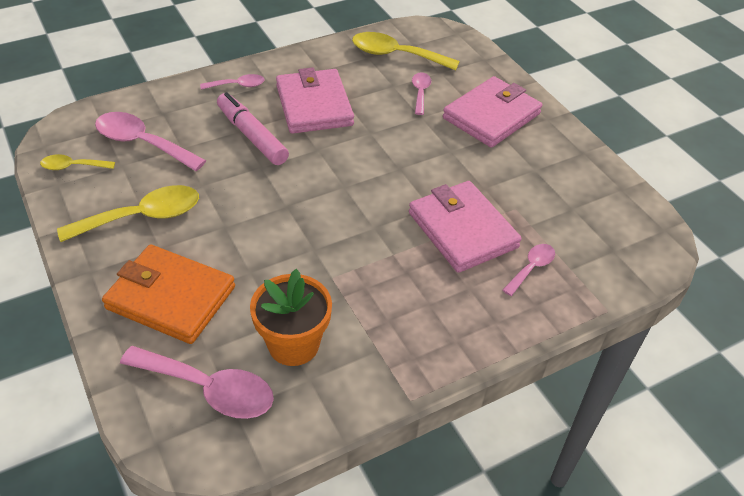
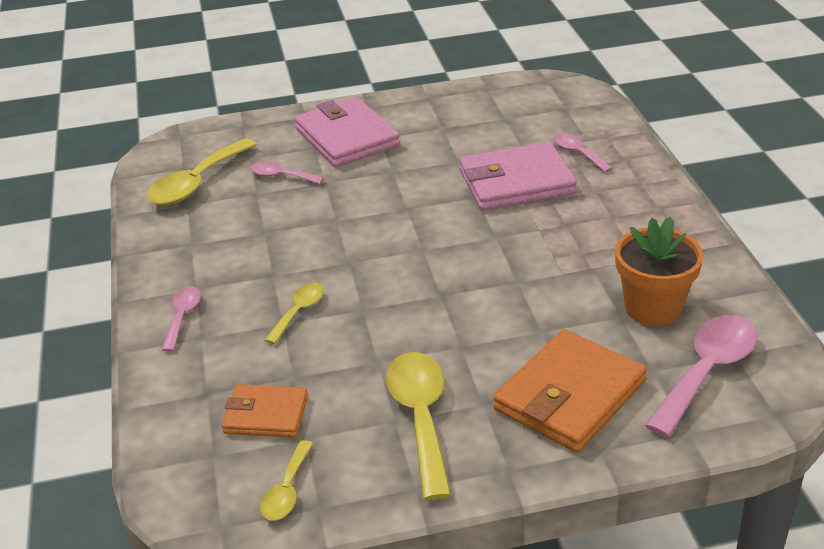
camera: 70 degrees left, 10 degrees down
pink spoon [95,112,206,171] -> orange wallet [222,384,308,438]
pink marker [217,92,289,165] -> yellow spoon [265,283,324,344]
pink wallet [276,67,354,134] -> none

